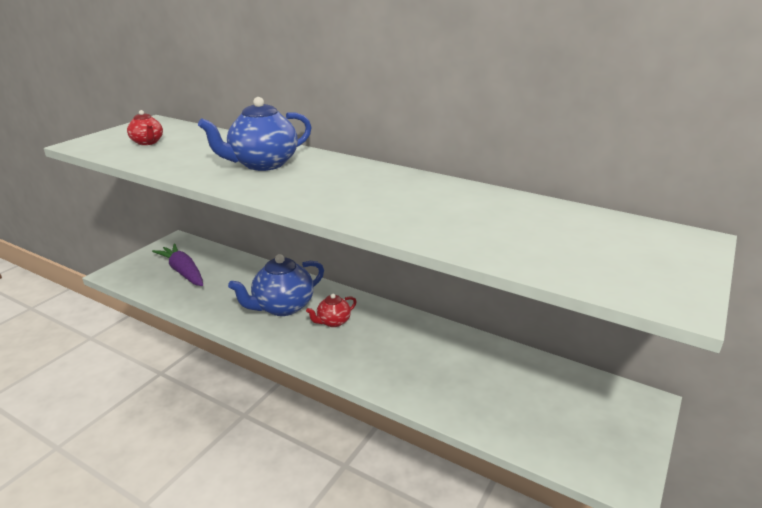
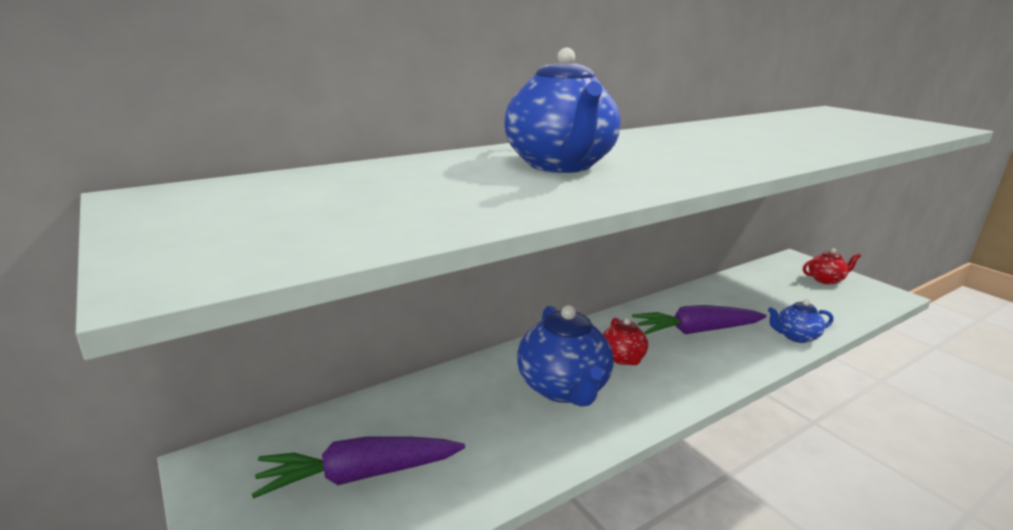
camera: 65 degrees left, 5 degrees down
red teapot [127,110,163,145] -> red teapot moved to [803,248,861,285]
none -> purple carrot [632,305,766,334]
none -> blue teapot [768,299,833,343]

